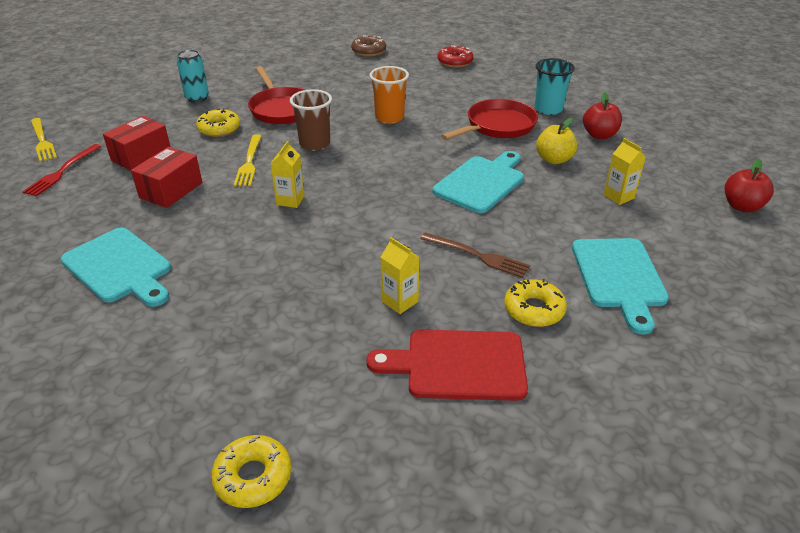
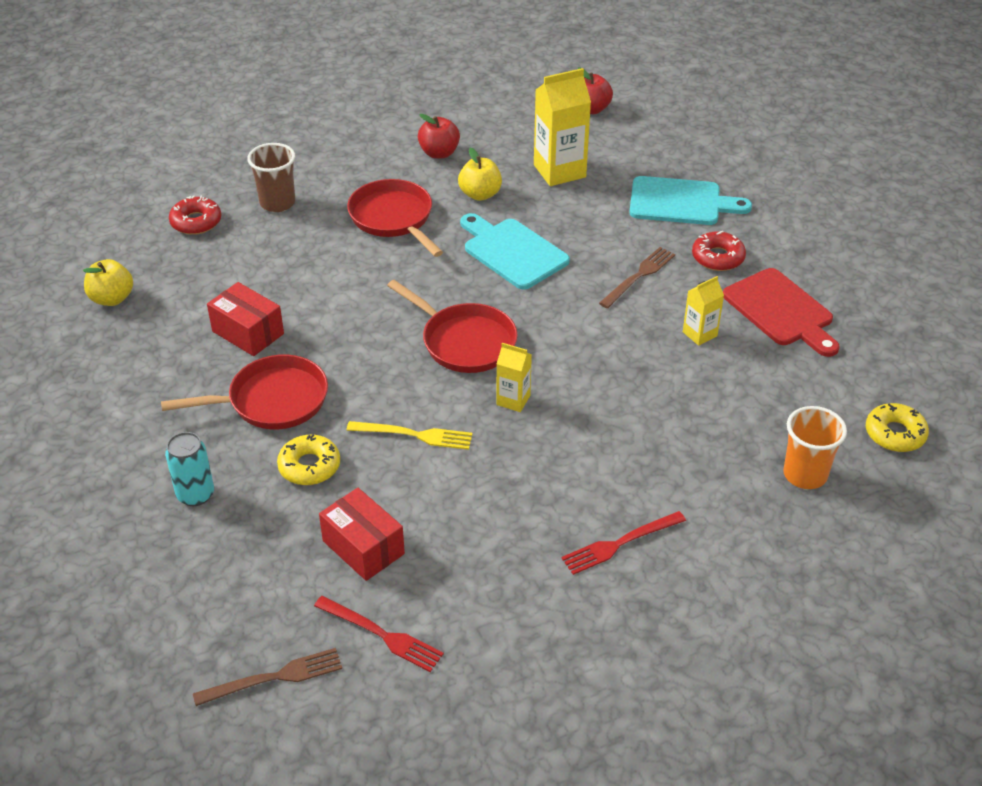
camera: 80 degrees left, 5 degrees up
yellow fork [31,118,57,162] -> brown fork [193,648,342,706]
turquoise cutting board [61,227,171,307] -> red fork [561,511,686,575]
red box [131,147,202,208] -> red box moved to [207,282,284,356]
brown cup [290,89,332,151] -> brown cup moved to [247,143,295,212]
brown donut [351,35,386,56] -> yellow apple [83,259,133,306]
red cutting board [366,330,528,401] -> red cutting board turned 45 degrees counterclockwise [723,268,840,357]
orange cup [369,66,409,124] -> orange cup moved to [783,406,847,489]
yellow donut [504,279,567,327] -> red donut [692,231,746,271]
turquoise cup [534,58,575,115] -> none
yellow carton [603,138,646,205] -> yellow carton [534,68,591,186], size x1.85
none -> red pan [387,280,518,373]

